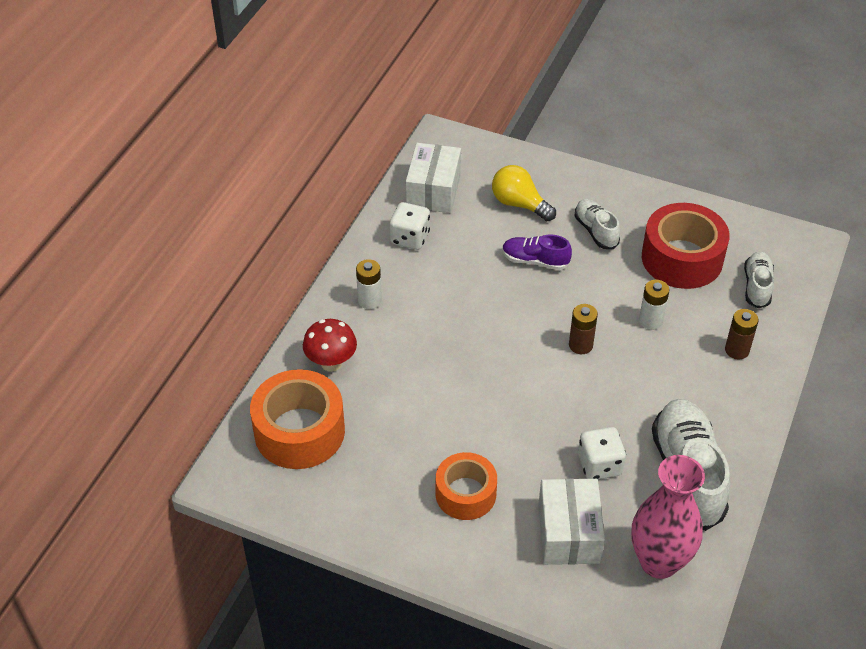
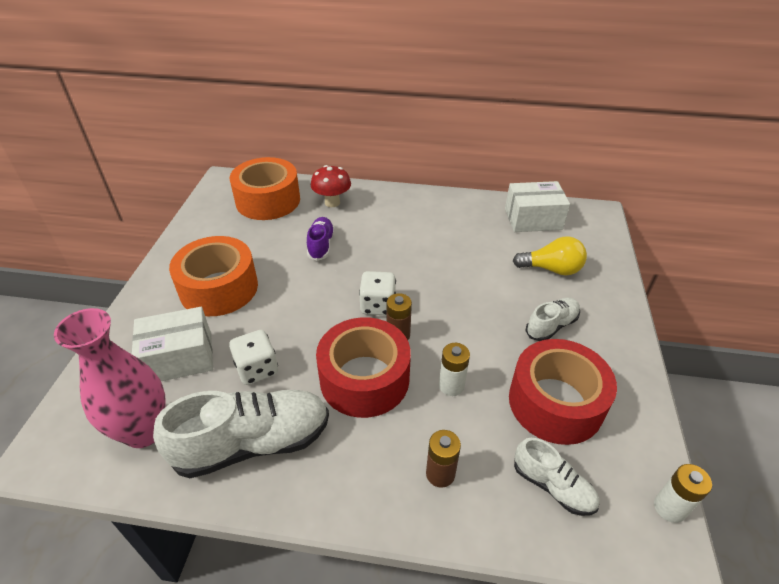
camera: 75 degrees right, 5 degrees down
white battery [356,259,382,309] -> white battery moved to [654,464,712,523]
white dice [390,202,430,250] -> white dice moved to [359,271,396,316]
orange tape [436,452,497,520] -> orange tape [169,236,258,316], size x1.54
yellow light bulb [492,165,556,221] -> yellow light bulb turned 75 degrees clockwise [513,236,587,276]
purple shoe [502,234,572,270] -> purple shoe moved to [307,217,335,261]
white shoe [744,252,774,308] -> white shoe turned 45 degrees clockwise [514,438,600,516]
none -> red tape [316,317,411,418]

